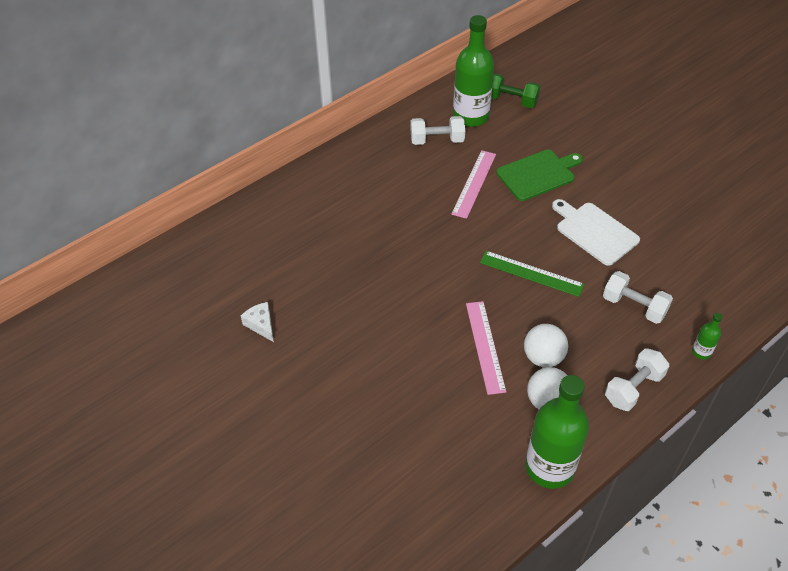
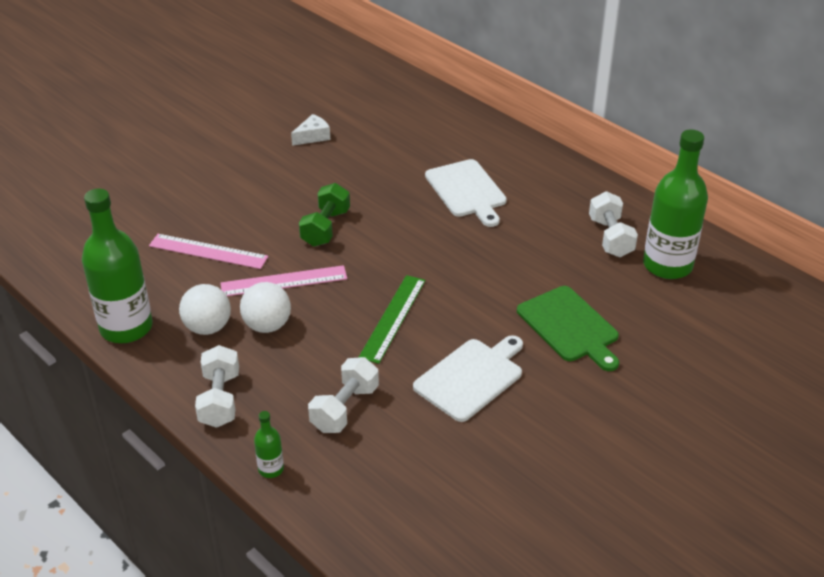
camera: 85 degrees right, 10 degrees down
pink ruler [451,150,496,219] -> pink ruler moved to [149,234,268,269]
green dumbbell [491,73,541,108] -> green dumbbell moved to [299,183,350,247]
white dumbbell [605,348,669,411] -> white dumbbell turned 45 degrees clockwise [195,345,239,428]
none -> white cutting board [425,159,507,227]

